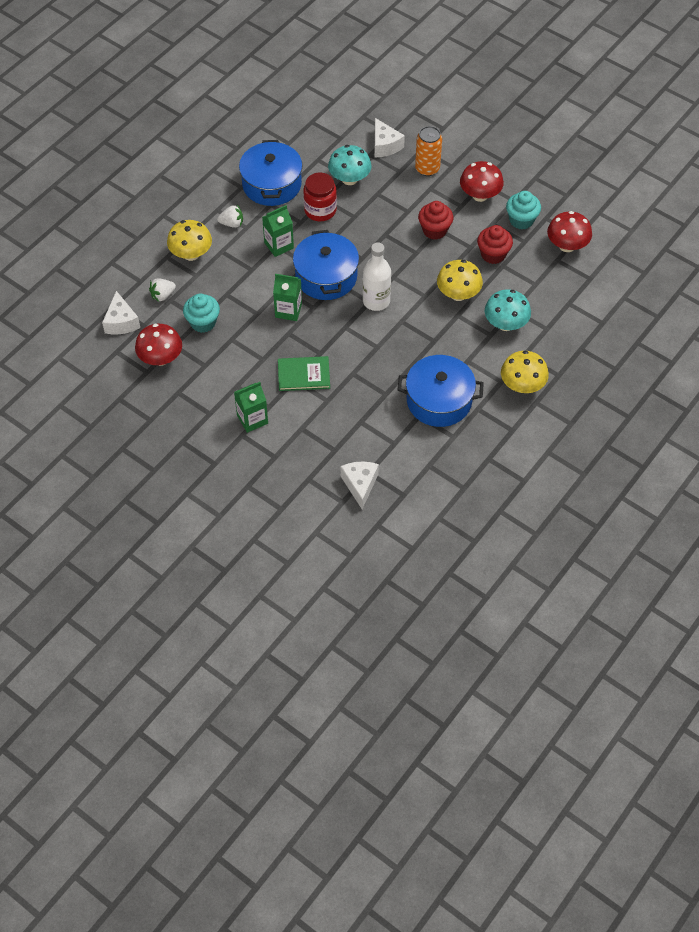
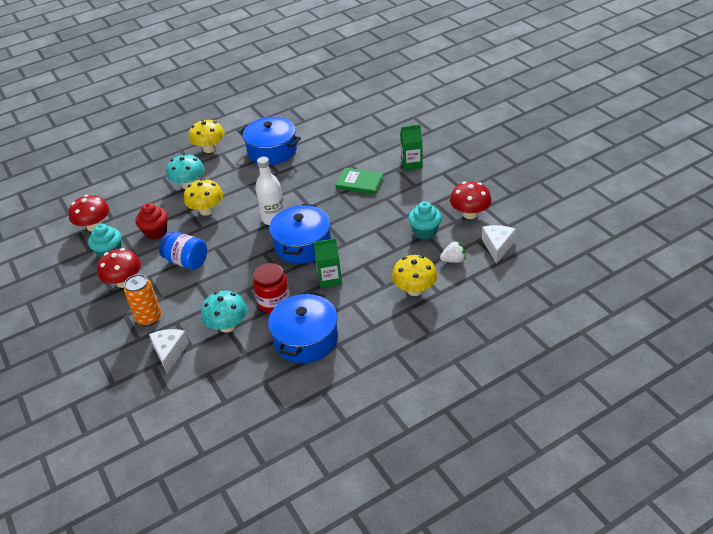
camera: 155 degrees left, 15 degrees down
white strawberry [217,205,243,228] -> none
green carton [273,274,302,321] -> none
white cheese [340,461,379,509] -> none
red cupcake [418,201,453,240] -> blue jar [159,232,207,270]

